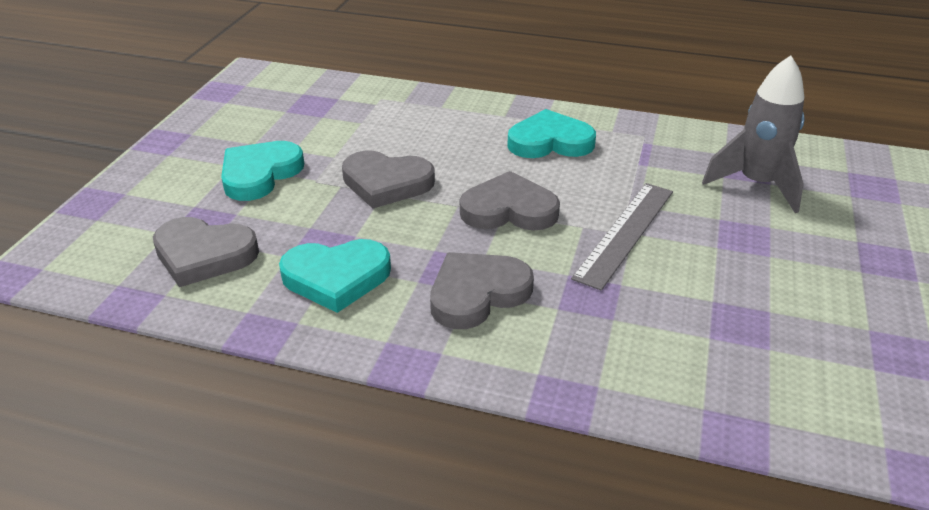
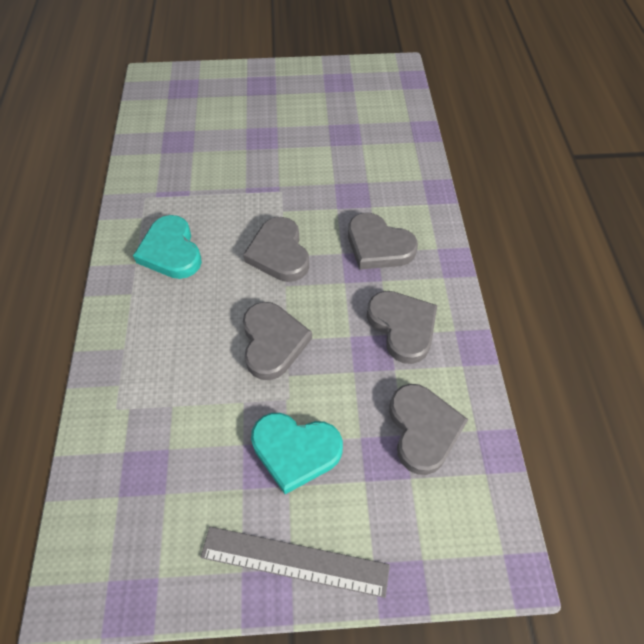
camera: 110 degrees left, 20 degrees up
turquoise heart [279,239,391,313] -> grey heart [367,291,437,364]
grey ruler [571,183,673,291] -> grey ruler moved to [200,527,390,598]
grey rocket [702,56,805,213] -> none

